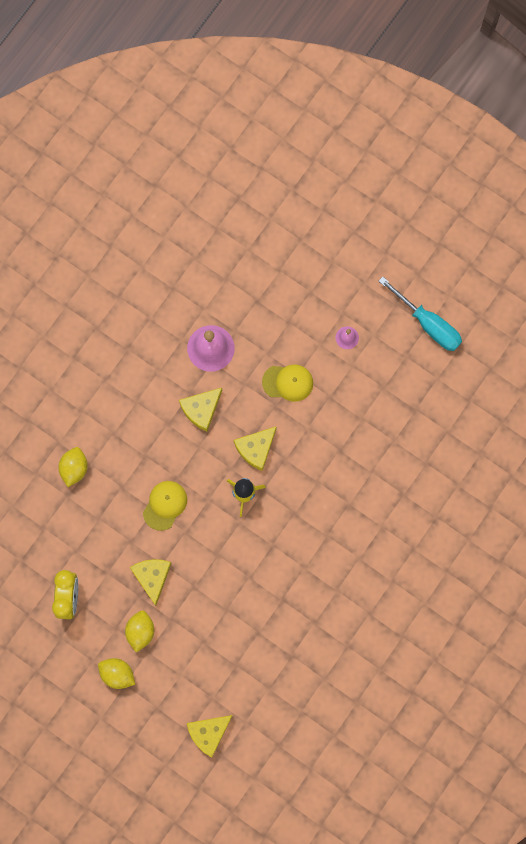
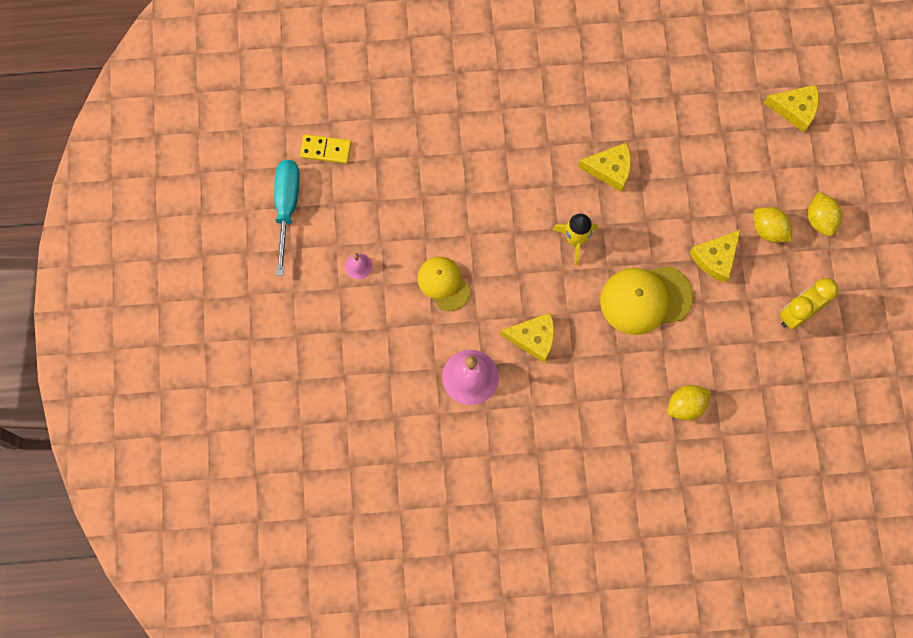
camera: 130 degrees left, 5 degrees down
yellow lemon [125,610,154,653] -> yellow lemon turned 75 degrees clockwise [754,207,792,243]
yellow cap [143,481,187,531] -> yellow cap [600,266,693,335], size x1.56
yellow cheese [234,426,277,471] -> yellow cheese moved to [578,142,631,192]
none -> yellow domino [300,134,351,164]

